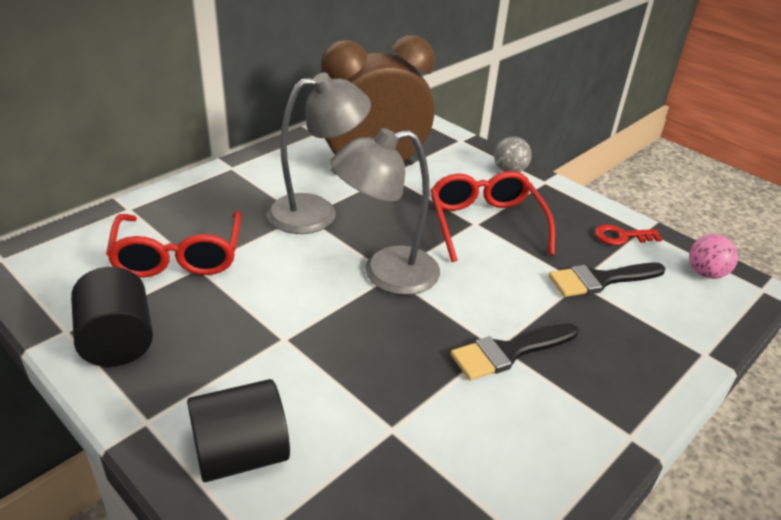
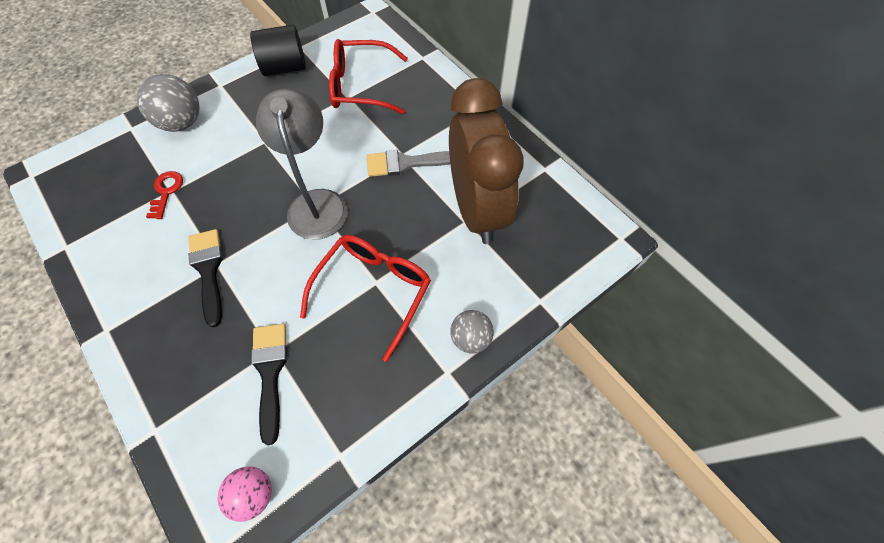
camera: 100 degrees right, 25 degrees up
black cylinder [187,379,290,482] -> grey ball [137,74,200,132]
grey lamp [267,73,371,234] -> grey brush [367,150,450,177]
red glasses [431,171,555,262] -> red glasses turned 60 degrees counterclockwise [300,235,431,362]
red key [595,224,662,245] -> red key moved to [146,171,183,219]

